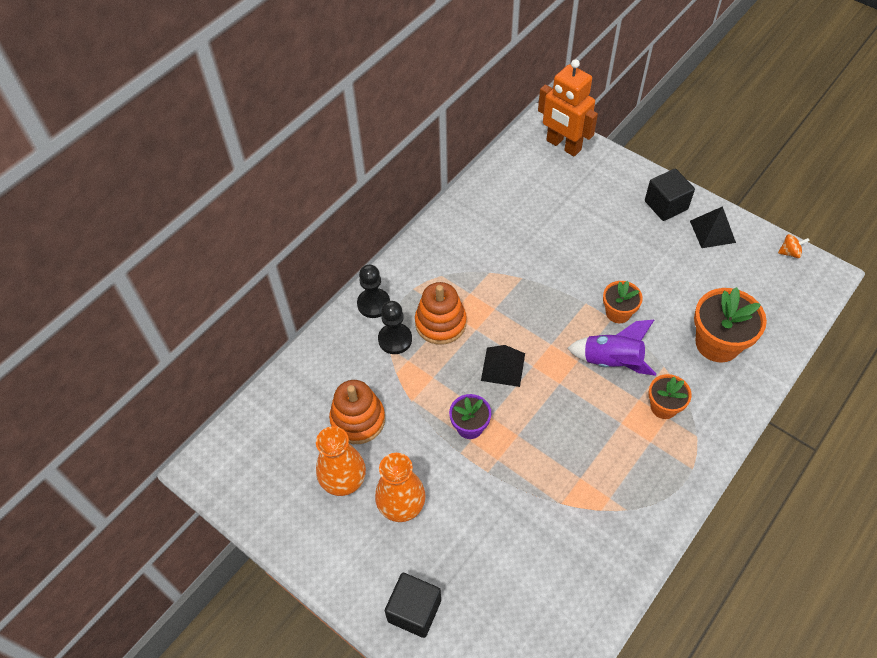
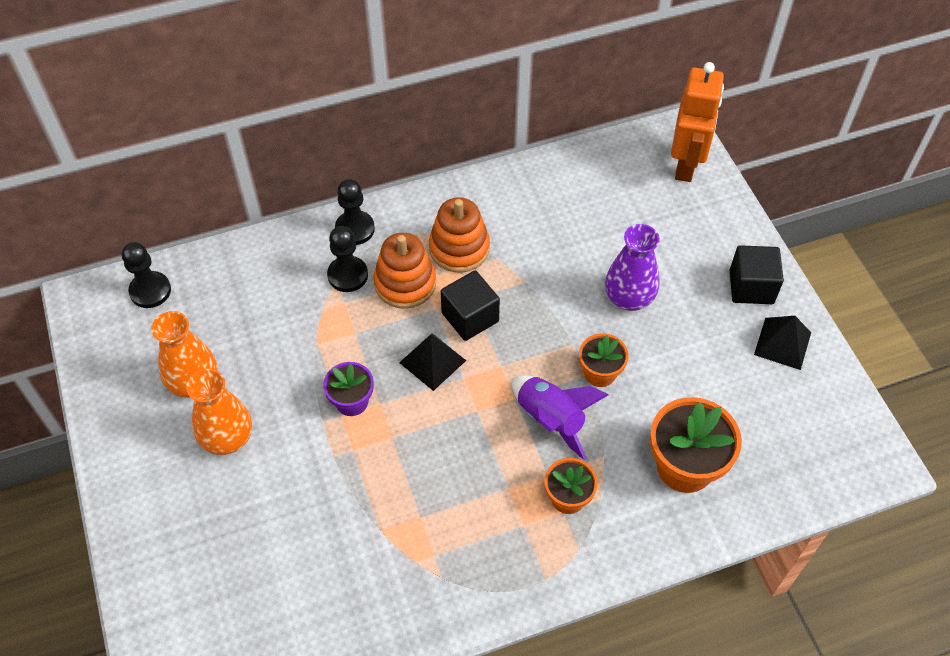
camera: 30 degrees right, 0 degrees up
orange stacking toy [329,380,385,444] -> orange stacking toy moved to [429,197,490,272]
black cube [385,573,441,638] -> black cube moved to [441,271,500,341]
orange robot [538,59,598,156] -> orange robot turned 150 degrees counterclockwise [671,62,724,182]
orange spinning top [778,234,810,258] -> none
none -> black pawn [121,242,171,308]
none -> purple vase [605,224,660,311]

